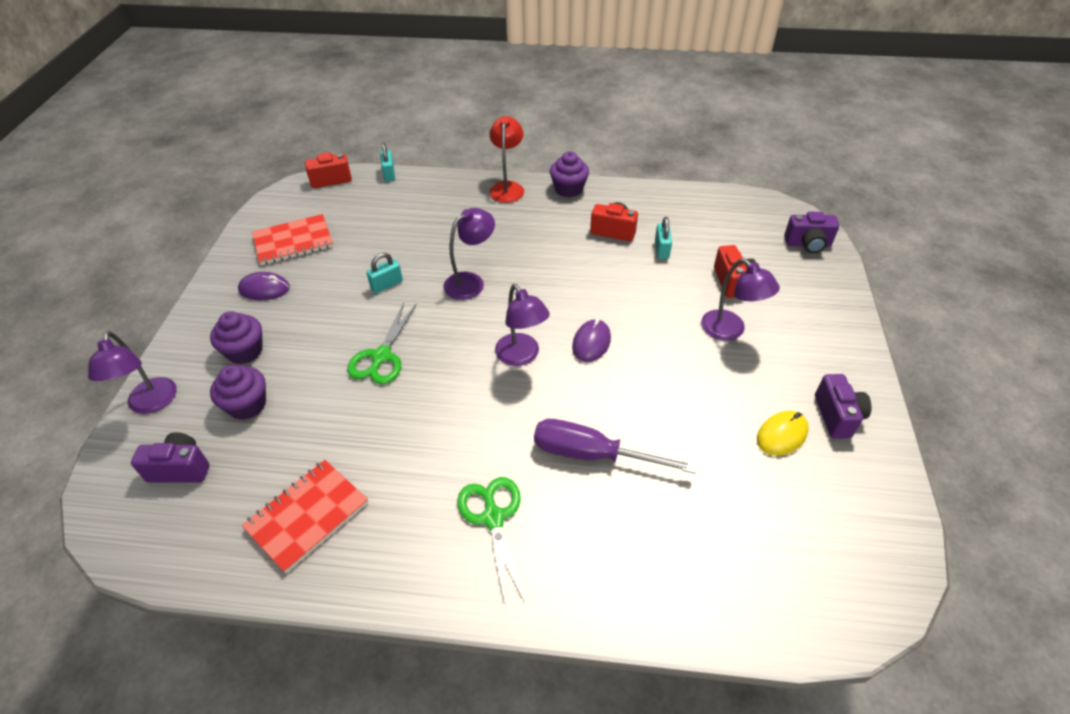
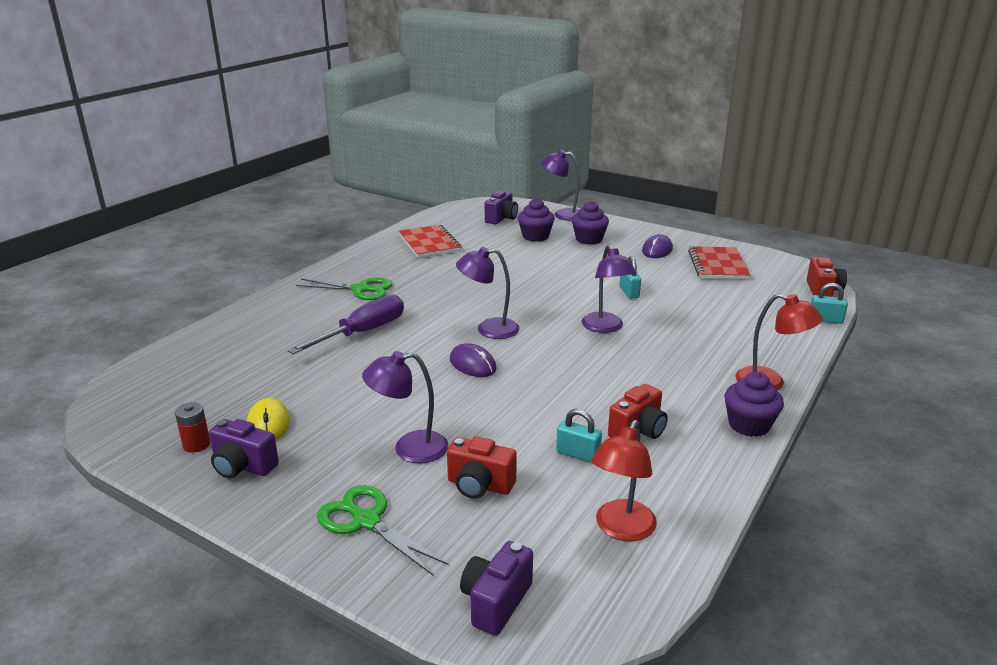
camera: 115 degrees right, 20 degrees down
green scissors [347,303,417,384] -> green scissors moved to [317,485,448,575]
none -> red battery [175,402,210,453]
none -> red lamp [591,420,657,541]

